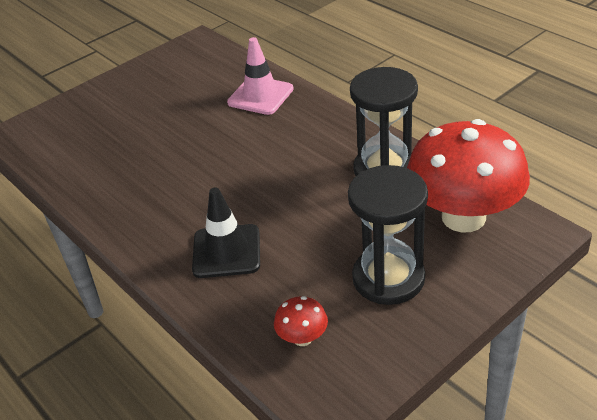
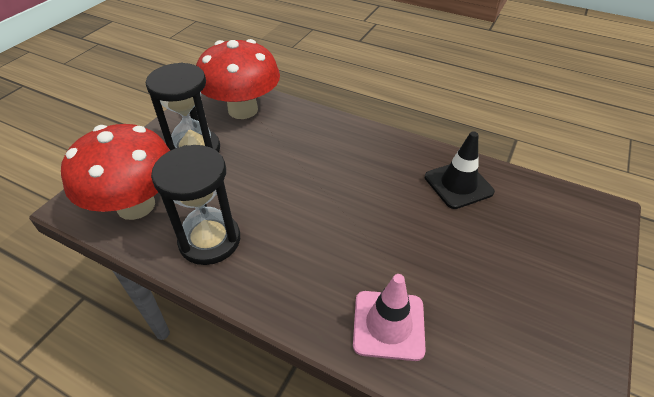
camera: 155 degrees right, 5 degrees up
black traffic cone [192,187,260,278] -> black traffic cone moved to [425,131,495,209]
red mushroom [274,296,328,346] -> red mushroom [196,39,280,119], size x2.48

